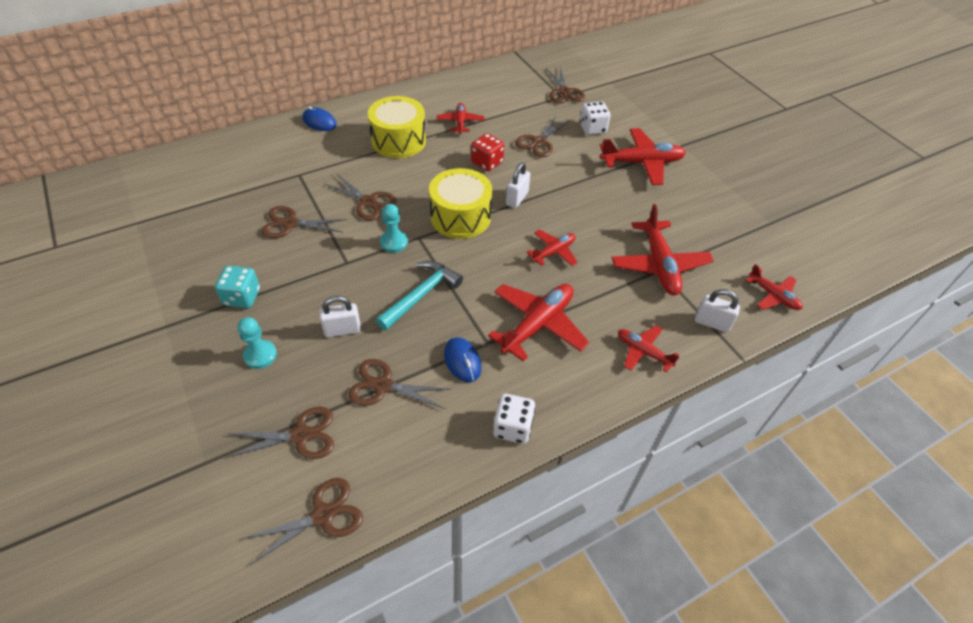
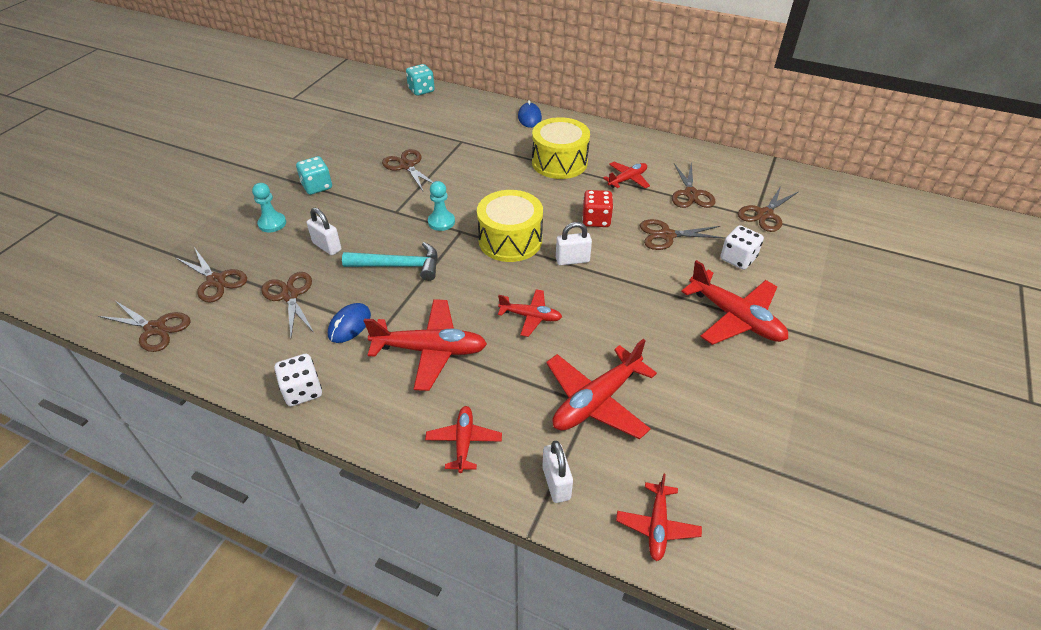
camera: 55 degrees right, 5 degrees down
brown scissors [324,174,396,220] -> brown scissors moved to [672,162,716,208]
none -> turquoise dice [406,64,435,96]

